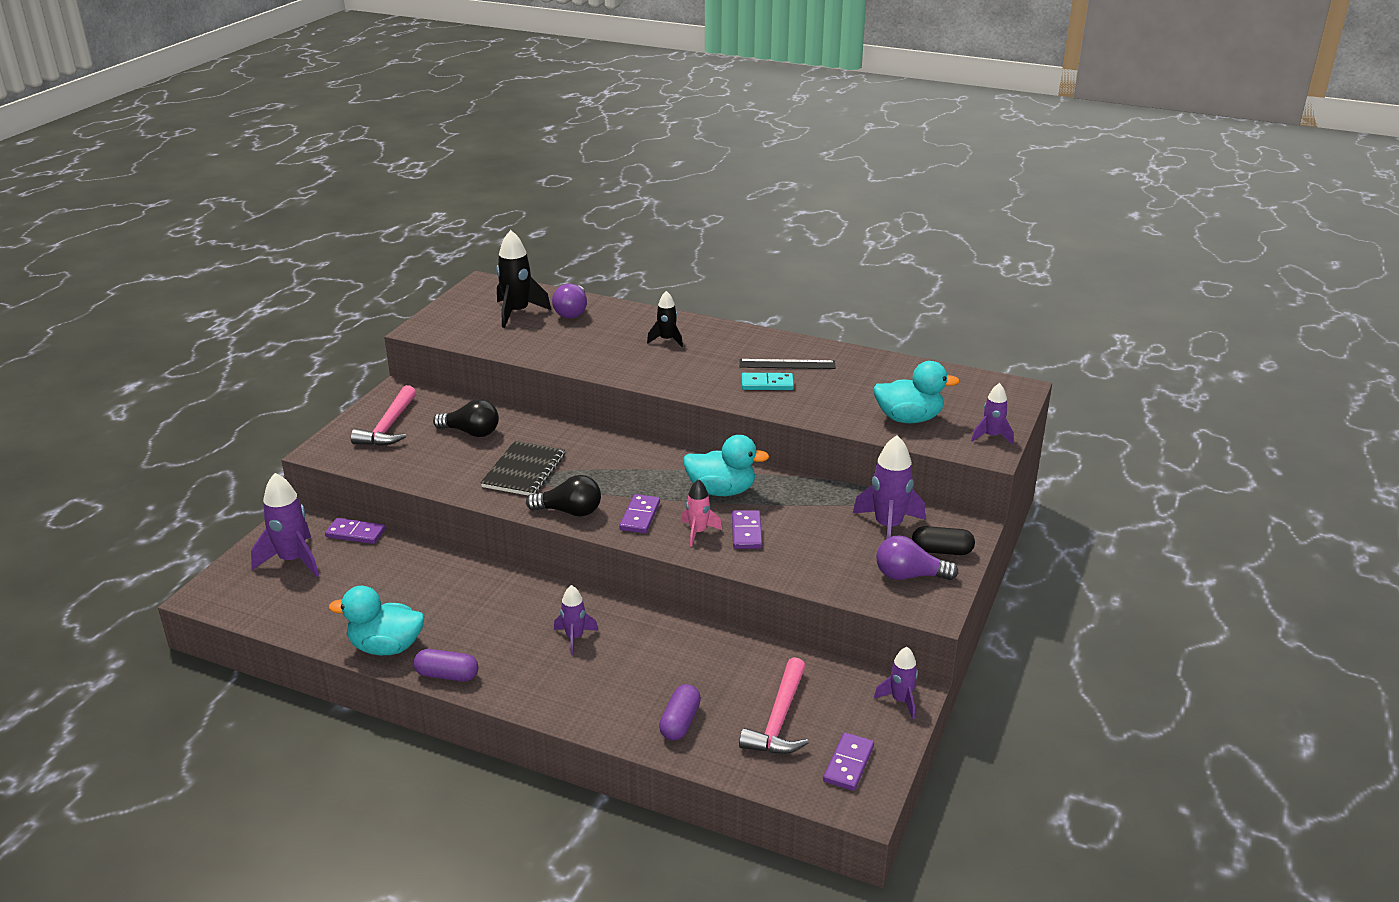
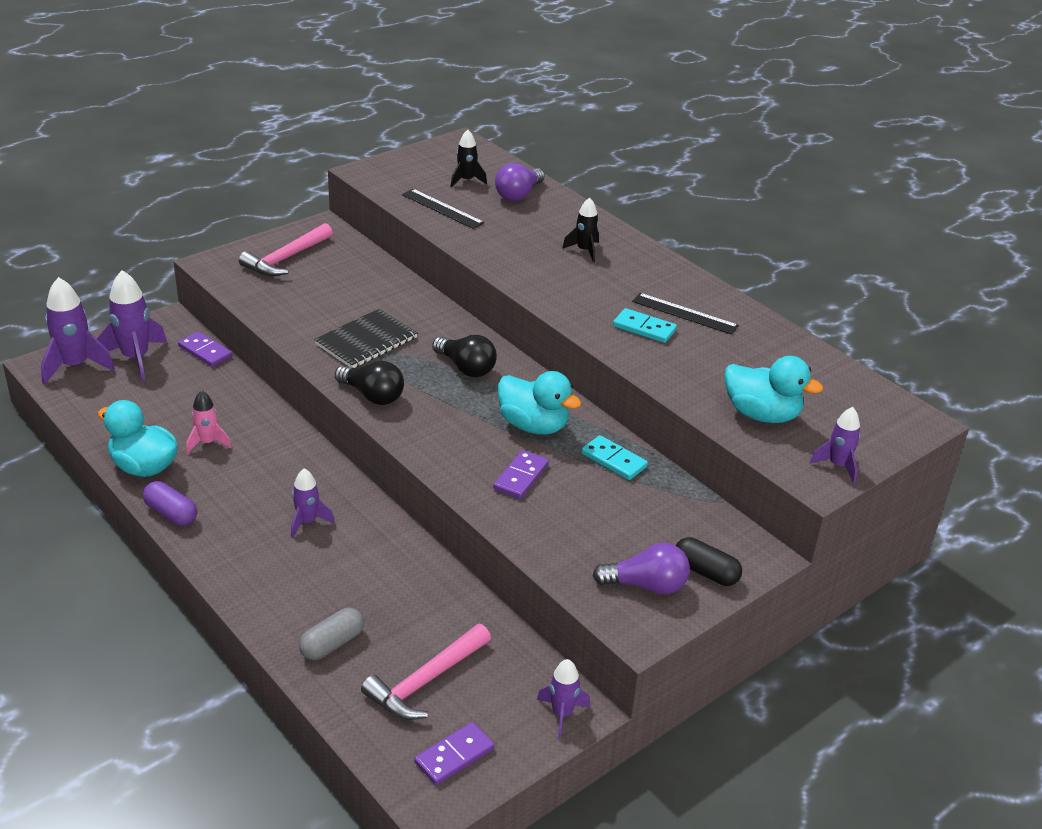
camera: 25 degrees right, 5 degrees up
black light bulb [433,399,499,437] -> black light bulb moved to [432,335,497,377]
black rocket [496,230,551,328] -> black rocket [451,130,487,187], size x0.59
purple domino [619,494,660,533] -> none
purple capsule [659,684,701,741] -> grey capsule [299,607,364,660]
pink rocket [681,479,722,547] -> pink rocket moved to [186,390,231,454]
purple rocket [853,435,925,539] -> purple rocket moved to [41,277,115,385]
purple light bulb [876,535,958,580] -> purple light bulb turned 150 degrees clockwise [592,543,690,594]
none -> black ruler [402,189,484,229]
none -> turquoise domino [581,435,648,480]

